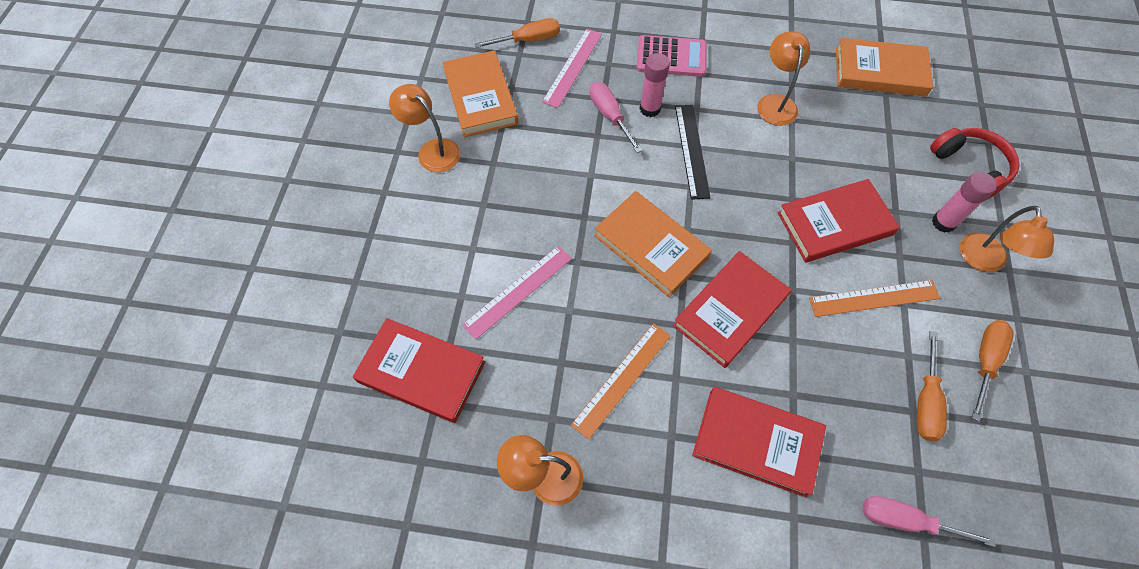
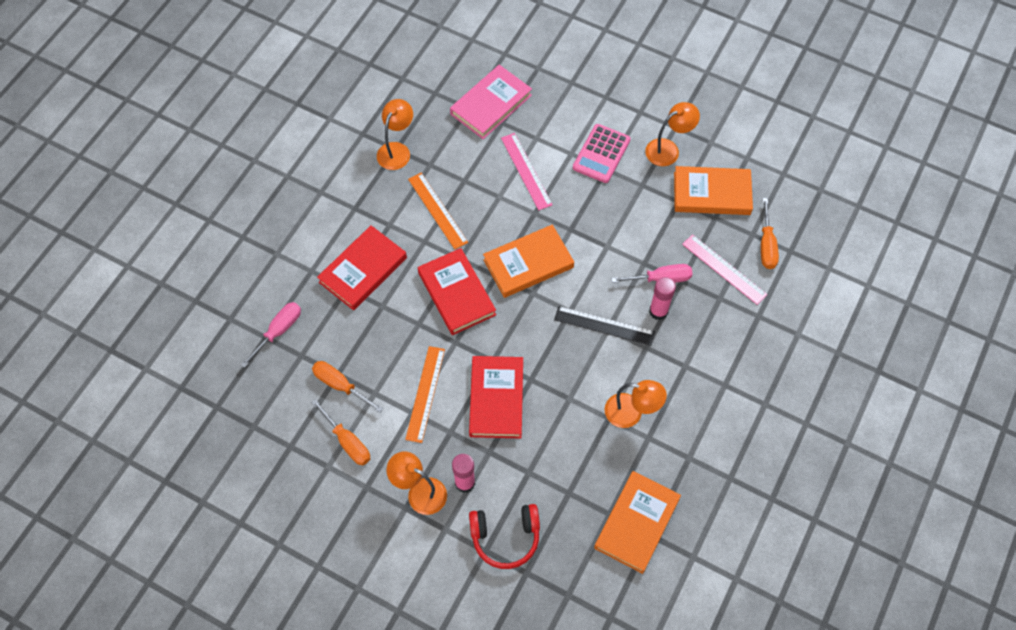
camera: 110 degrees right, 0 degrees up
red book [353,318,485,423] -> pink book [450,65,532,139]
pink calculator [637,35,707,77] -> pink calculator moved to [573,124,631,183]

